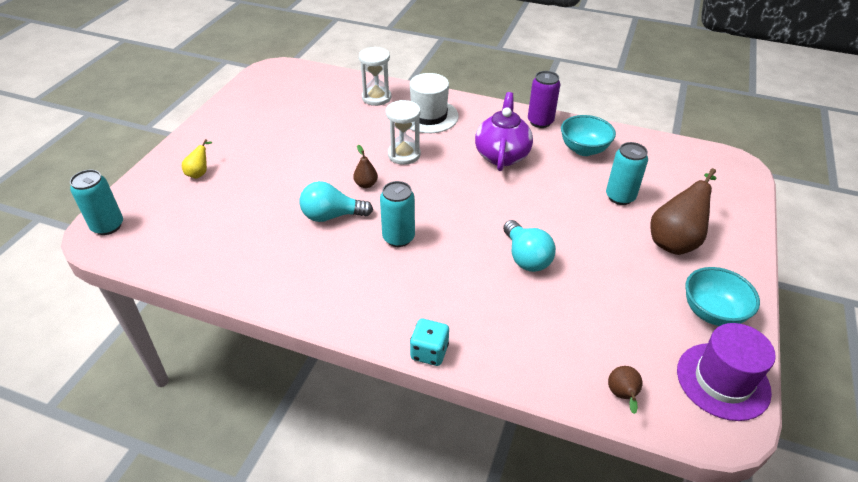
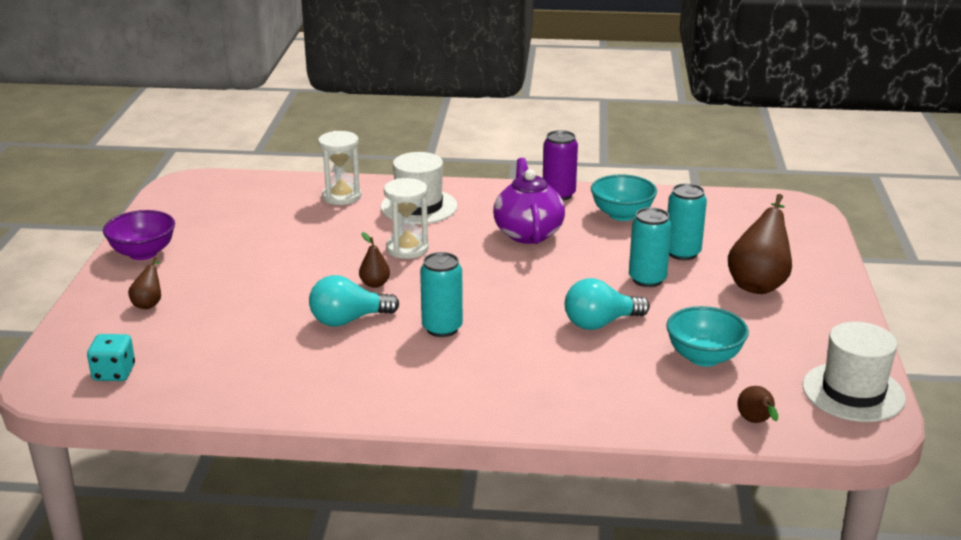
camera: 15 degrees left, 15 degrees down
turquoise can [70,170,123,235] -> turquoise can moved to [629,207,672,287]
yellow pear [182,139,212,179] -> brown pear [128,257,161,309]
turquoise dice [410,319,449,366] -> turquoise dice moved to [87,334,135,381]
turquoise light bulb [503,220,556,272] -> turquoise light bulb turned 105 degrees clockwise [565,278,650,330]
purple hat [677,323,776,421] -> white hat [803,322,906,422]
turquoise bowl [685,267,760,326] -> turquoise bowl moved to [666,306,749,367]
none -> purple bowl [103,210,175,260]

